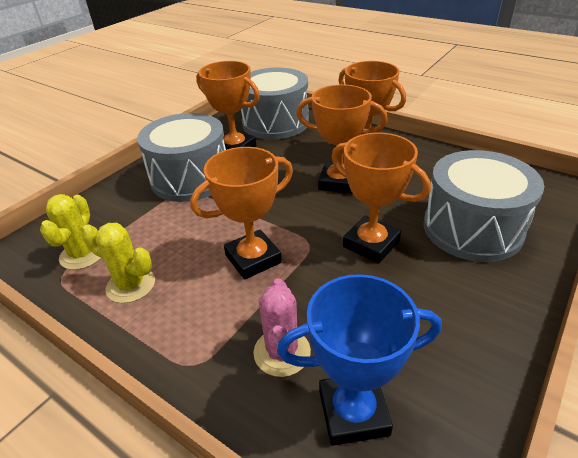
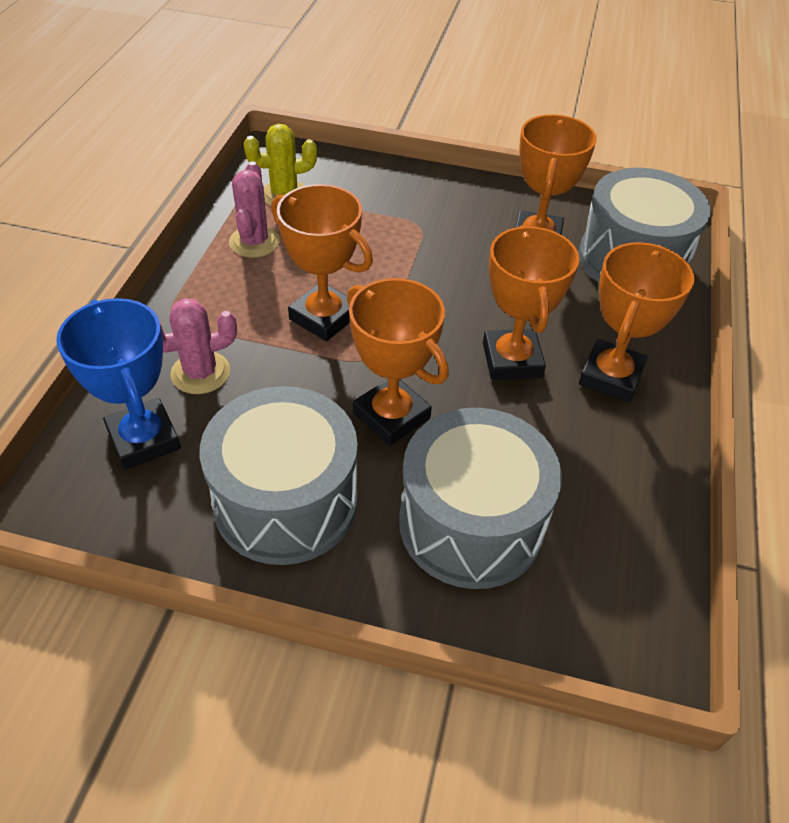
camera: 65 degrees right, 10 degrees up
yellow cactus [81,223,155,303] -> pink cactus [229,161,280,258]
grey drum [137,113,226,202] -> grey drum moved to [200,386,358,565]
orange trophy [331,133,431,264] -> orange trophy turned 60 degrees counterclockwise [347,278,449,446]

